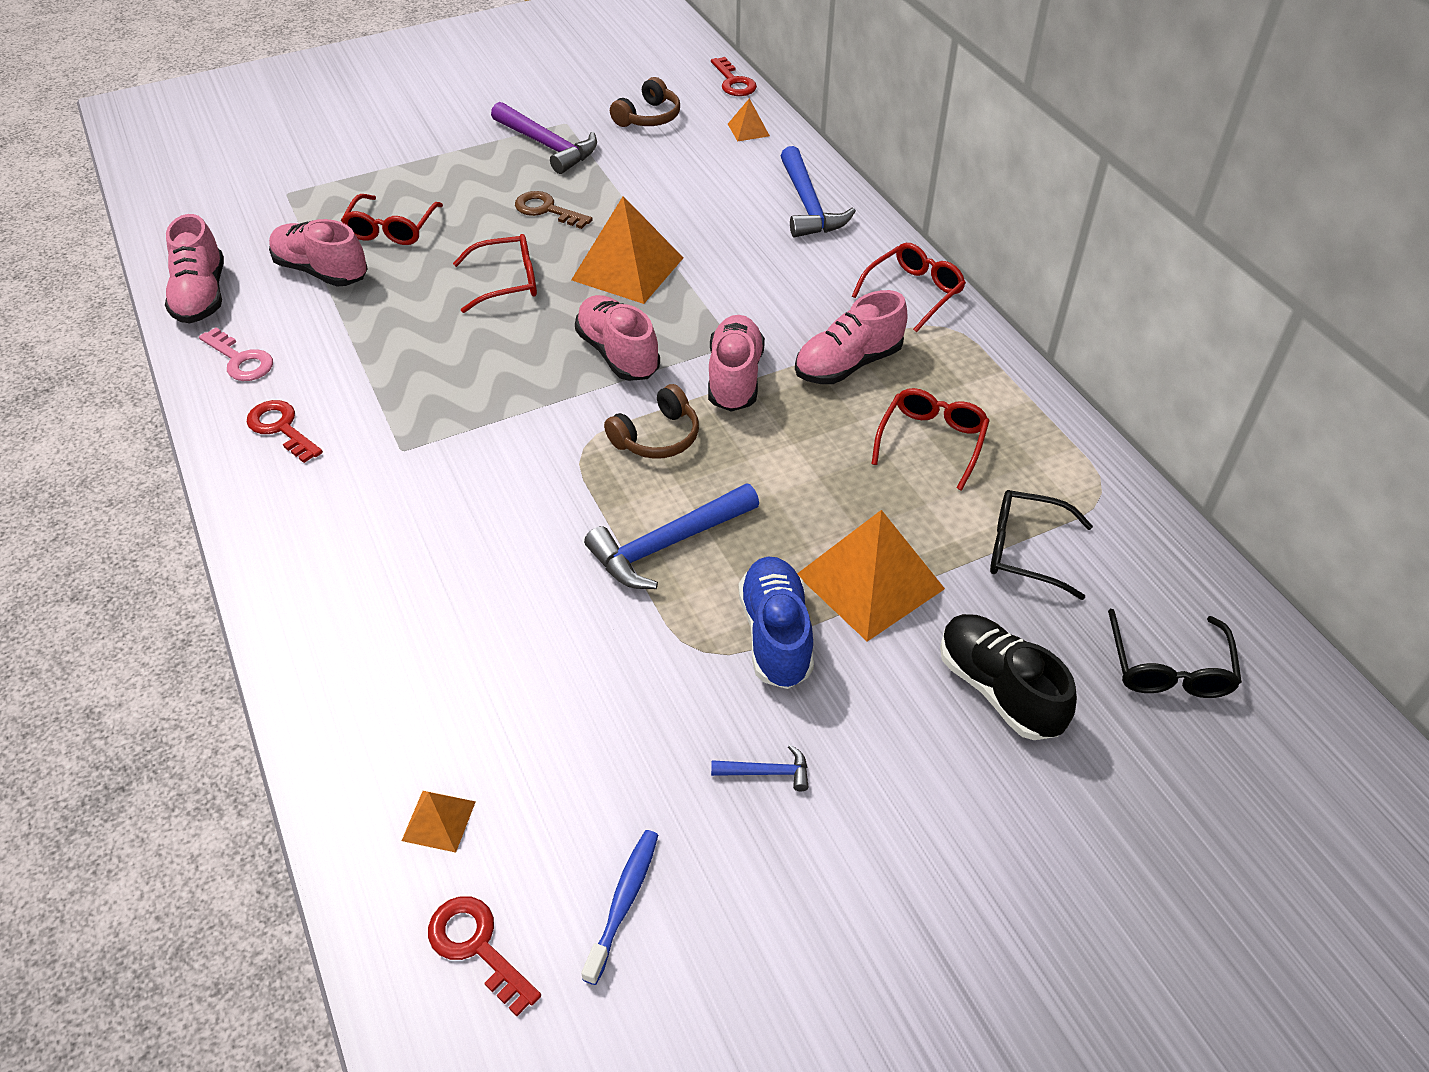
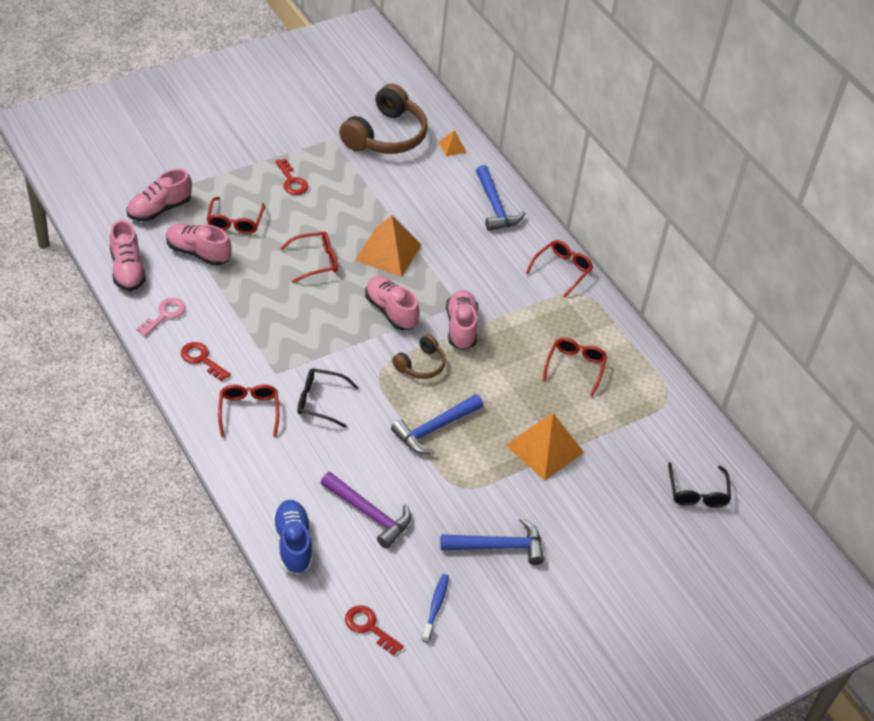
camera: 10 degrees left, 0 degrees up
pink key [199,327,273,381] -> pink key turned 90 degrees counterclockwise [136,298,186,337]
orange pyramid [402,791,476,853] -> none
purple hammer [491,102,597,174] -> purple hammer moved to [321,472,411,549]
brown key [515,191,593,229] -> none
brown headphones [610,77,680,127] -> brown headphones [339,84,428,154], size x1.92
red key [711,57,757,96] -> red key moved to [275,158,308,195]
blue hammer [711,745,809,791] -> blue hammer [440,518,544,565], size x2.11
blue shoe [738,557,814,689] -> blue shoe moved to [272,500,313,574]
pink shoe [795,290,908,384] -> pink shoe moved to [126,169,192,221]
black shoe [940,614,1077,740] -> none
black glasses [990,490,1093,600] -> black glasses moved to [297,368,359,428]
none -> red glasses [218,384,279,437]

